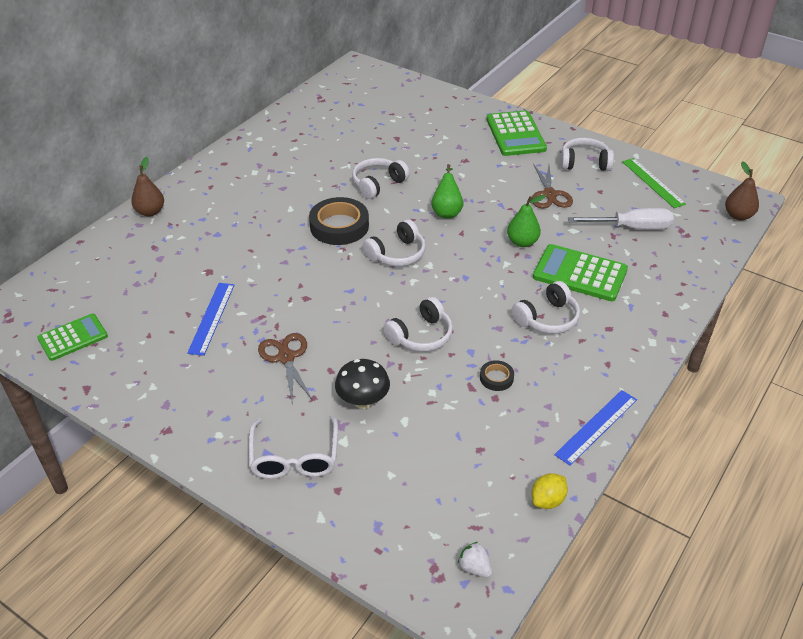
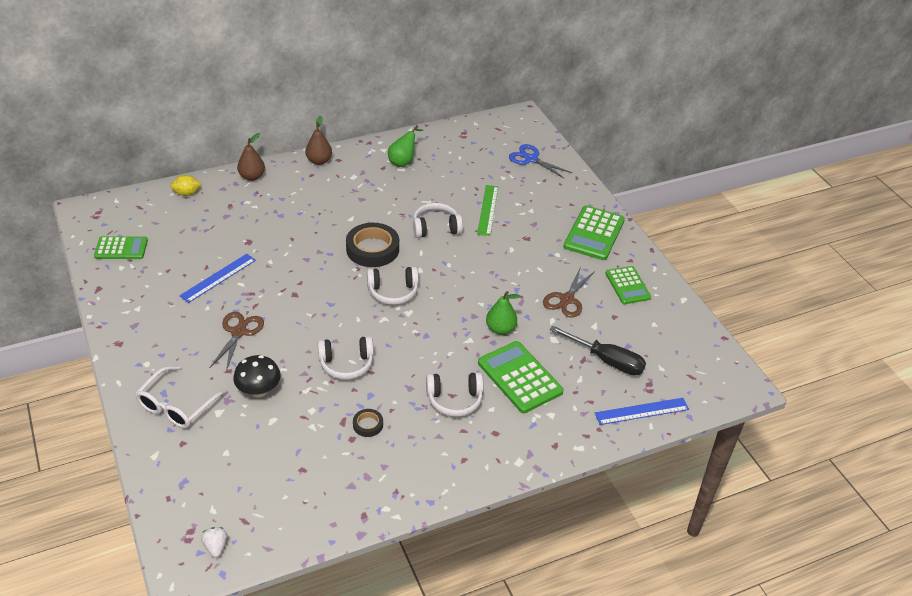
camera: 30 degrees right, 0 degrees up
green pear [431,164,463,218] -> green pear moved to [388,125,423,167]
yellow lemon [531,473,568,509] -> yellow lemon moved to [171,175,201,196]
blue ruler [554,390,637,466] -> blue ruler moved to [595,398,689,425]
white headphones [560,138,614,171] -> green calculator [605,266,651,304]
white screwdriver [568,208,674,229] -> black screwdriver [550,325,646,375]
green ruler [622,158,686,208] -> green ruler moved to [477,185,498,236]
brown pear [725,161,759,220] -> brown pear moved to [305,116,332,165]
none -> blue scissors [509,144,572,179]

